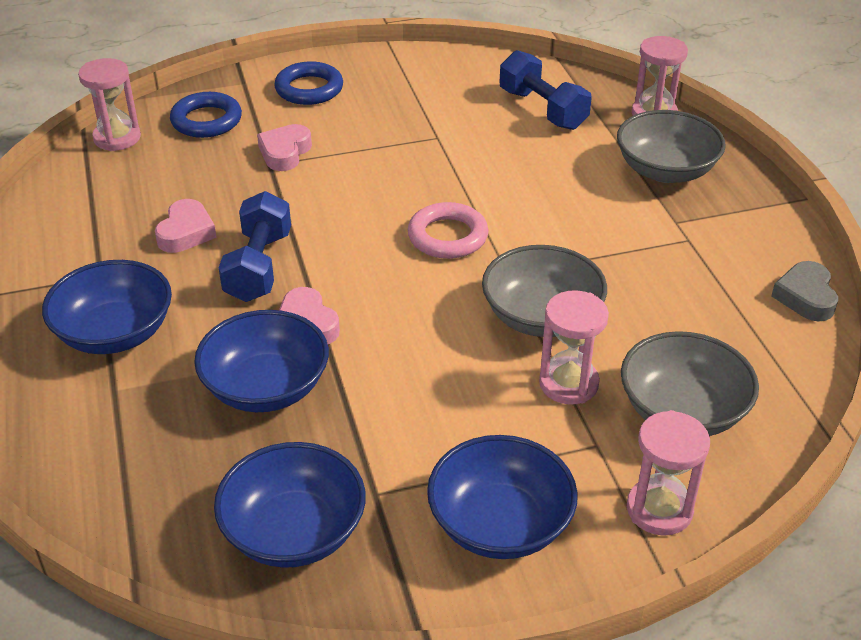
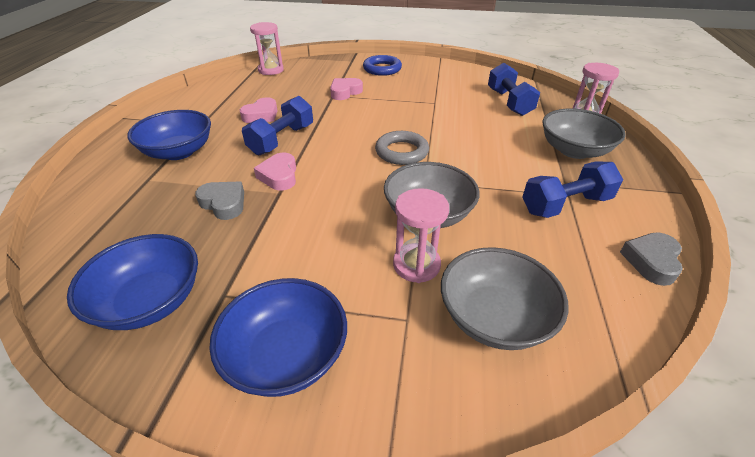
camera: 25 degrees right, 0 degrees up
blue ring [170,92,242,138] -> none
blue bowl [194,310,329,412] -> grey heart [195,182,244,220]
pink ring [408,202,489,259] -> grey ring [375,131,429,165]
pink hourglass [627,410,710,536] -> none
none -> blue dumbbell [522,161,623,218]

